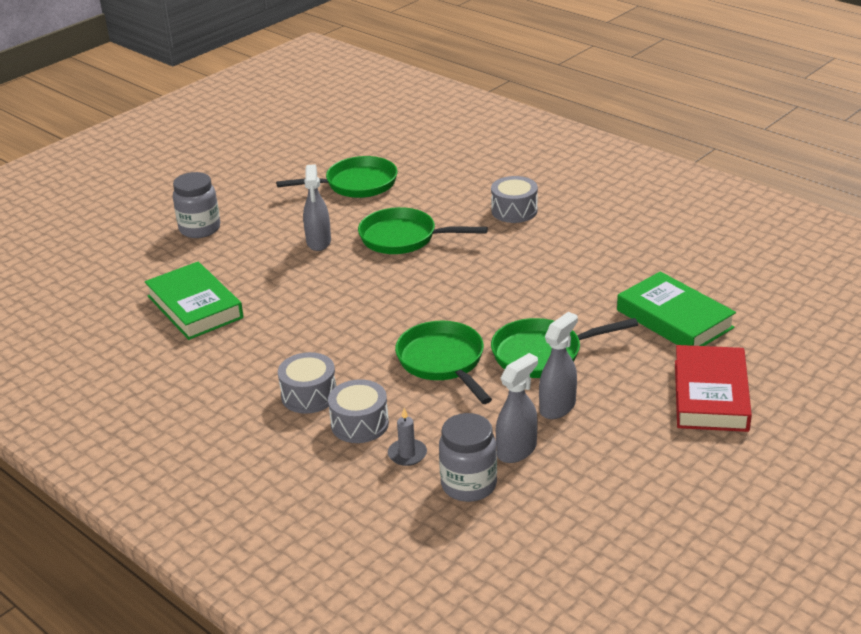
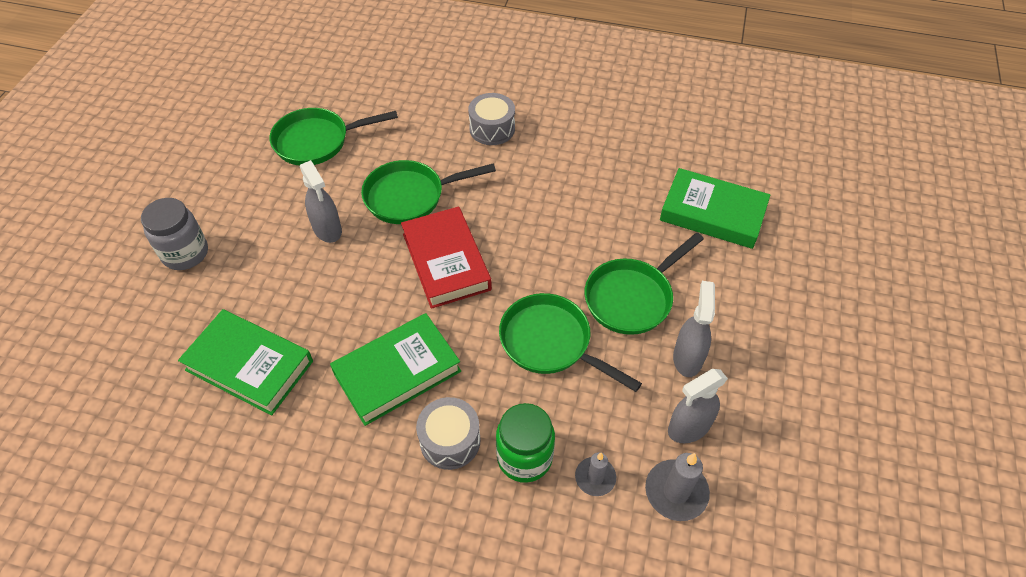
camera: 30 degrees left, 20 degrees up
green pan [276,156,397,198] -> green pan turned 150 degrees counterclockwise [270,108,398,166]
grey drum [328,379,389,443] -> green jar [496,403,555,483]
grey jar [439,413,497,502] -> grey candle [645,453,710,521]
grey spray bottle [496,353,538,463] -> grey spray bottle turned 135 degrees counterclockwise [668,369,728,443]
red book [675,345,752,432] -> red book moved to [401,206,492,309]
none -> green book [330,313,461,426]

